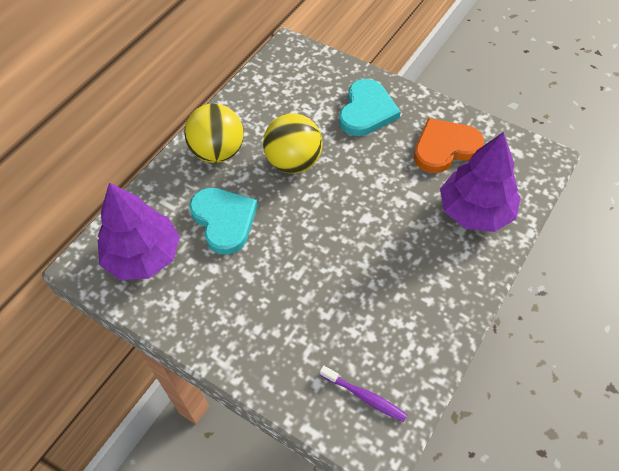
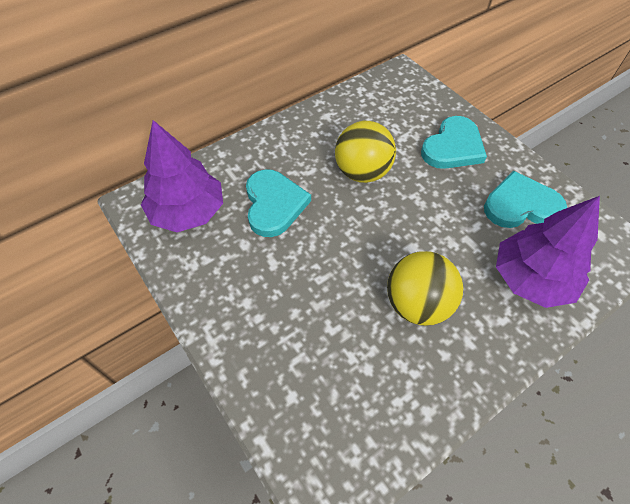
camera: 20 degrees right, 0 degrees up
yellow ball [184,103,244,163] -> yellow ball moved to [387,251,463,326]
purple toothbrush [320,366,407,422] -> none
orange heart [414,118,484,173] -> turquoise heart [484,171,567,228]

